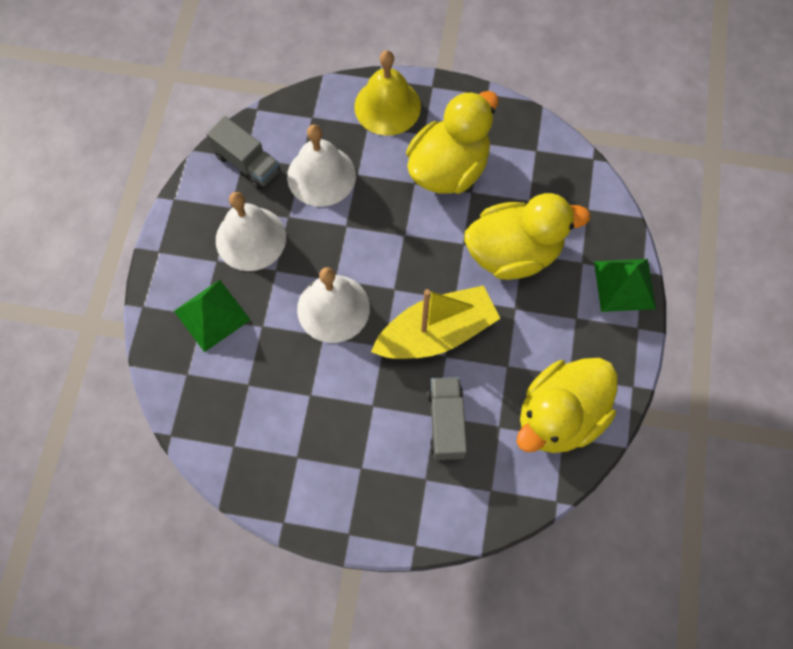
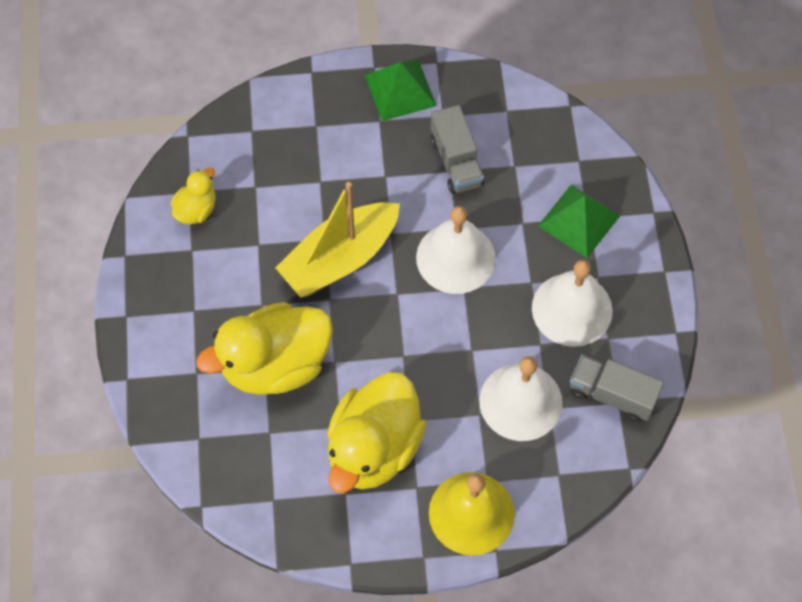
camera: 165 degrees right, 5 degrees down
grey truck [427,377,467,460] -> grey truck moved to [431,105,484,194]
yellow duck [517,358,617,453] -> yellow duck [171,167,216,224], size x0.48
green pyramid [594,259,656,312] -> green pyramid moved to [365,60,436,121]

